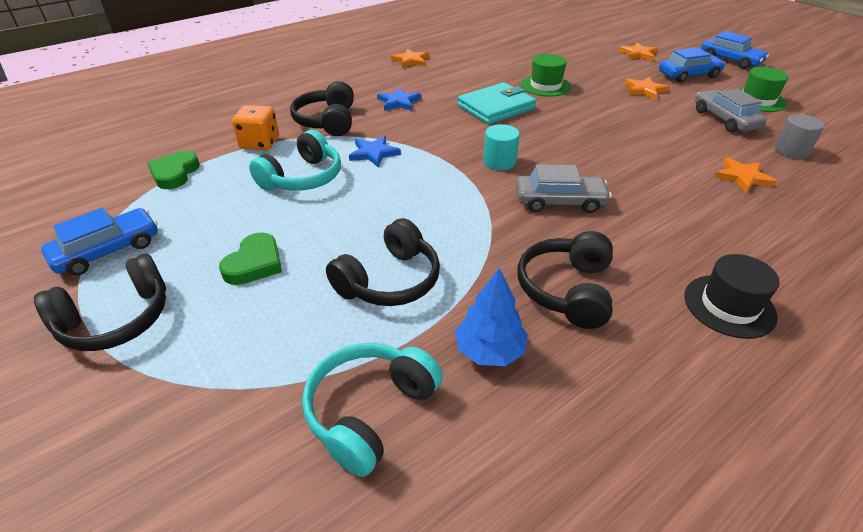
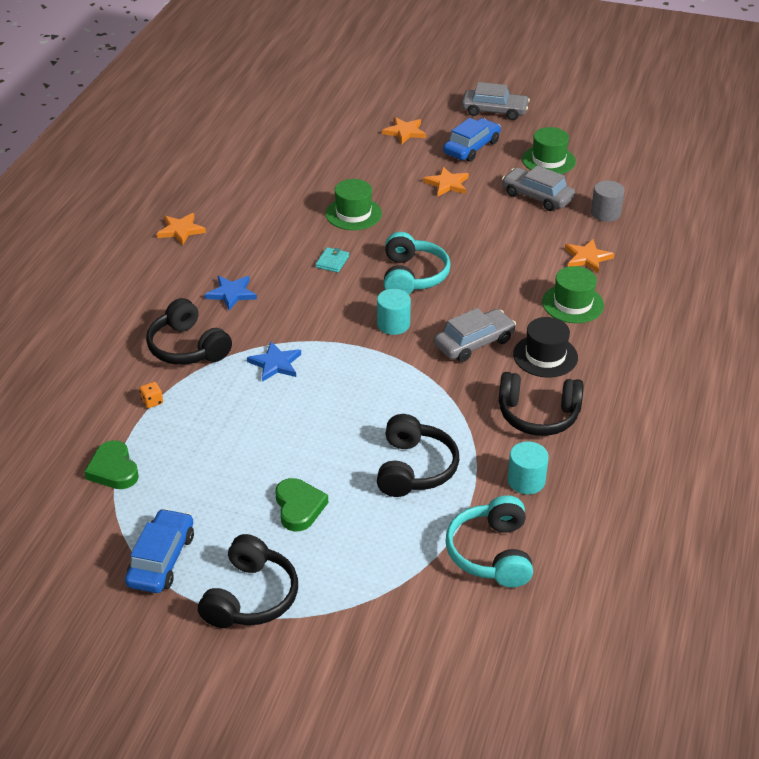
camera: 35 degrees left, 0 degrees up
orange dice [232,105,279,150] -> orange dice [139,382,163,408], size x0.48
turquoise headphones [249,130,341,191] -> turquoise headphones moved to [384,232,451,294]
blue tree [455,268,528,366] -> turquoise cylinder [508,441,549,495]
turquoise wallet [458,82,536,124] -> turquoise wallet [315,247,349,273], size x0.44
black headphones [518,231,613,329] -> black headphones turned 60 degrees counterclockwise [499,372,584,436]
black hat [684,254,780,339] -> black hat moved to [513,317,578,378]
blue car [701,31,769,69] -> grey car [462,82,530,120]
none -> green hat [542,266,604,323]

